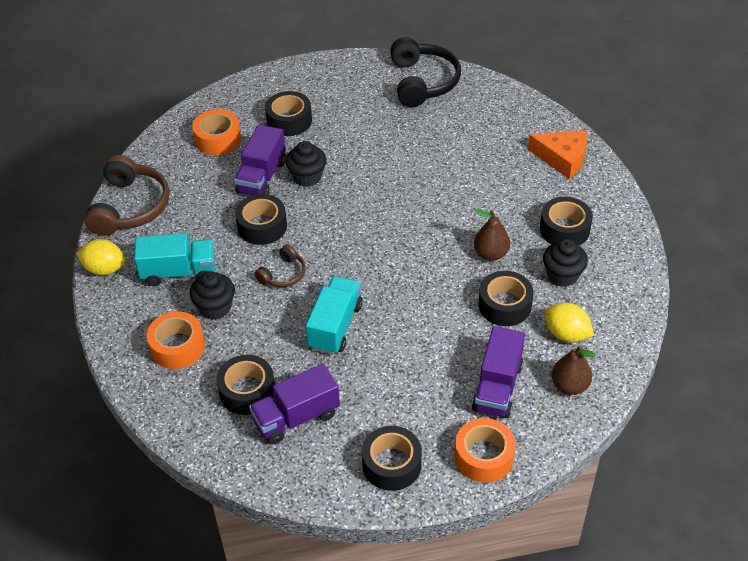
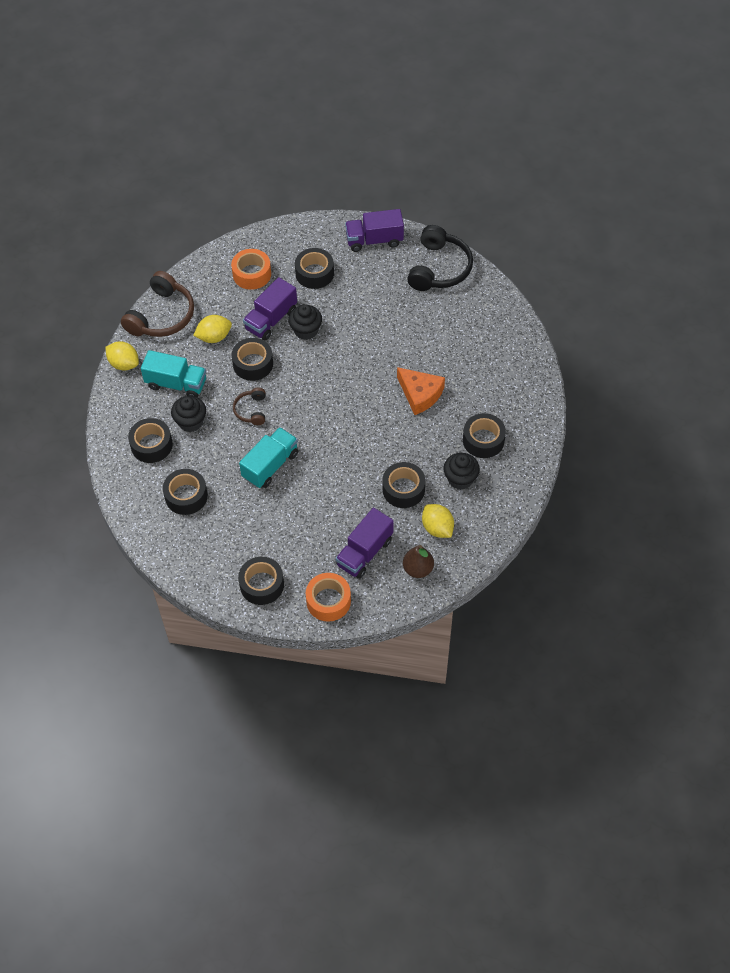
camera: 20 degrees right, 10 degrees up
orange tape [147,312,205,369] -> black tape [128,418,173,463]
purple truck [249,364,340,445] -> purple truck moved to [345,209,404,252]
brown headphones [254,244,306,287] -> brown headphones turned 120 degrees clockwise [233,387,265,425]
brown pear [474,209,510,261] -> none
orange cheese [528,130,587,179] -> orange cheese moved to [397,367,445,415]
none -> yellow lemon [193,315,232,343]

